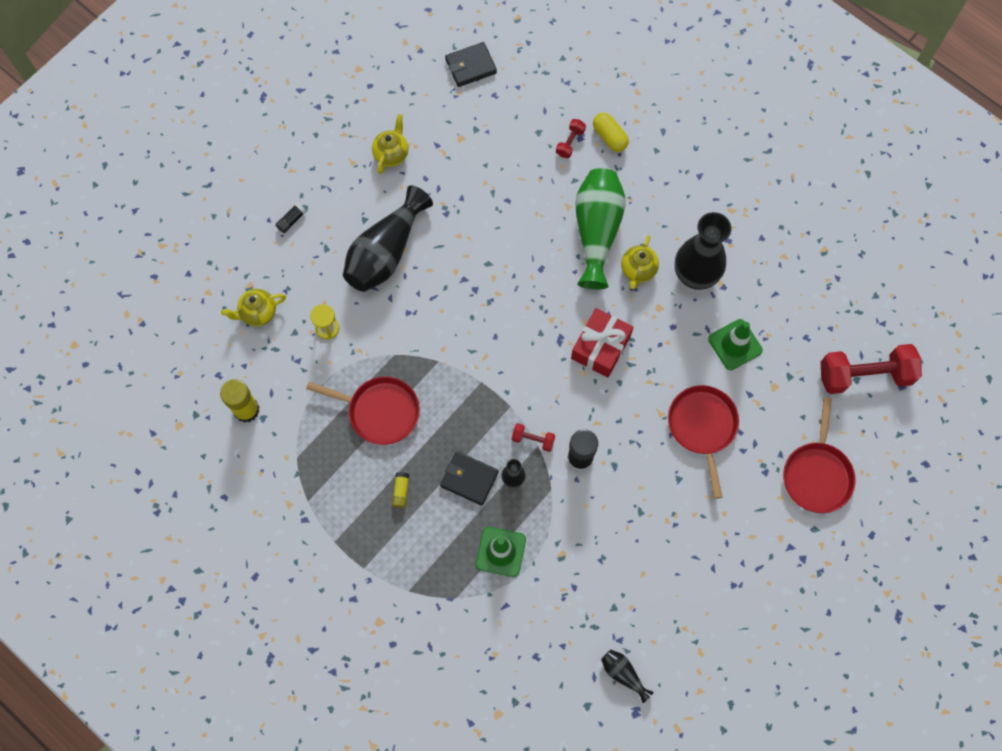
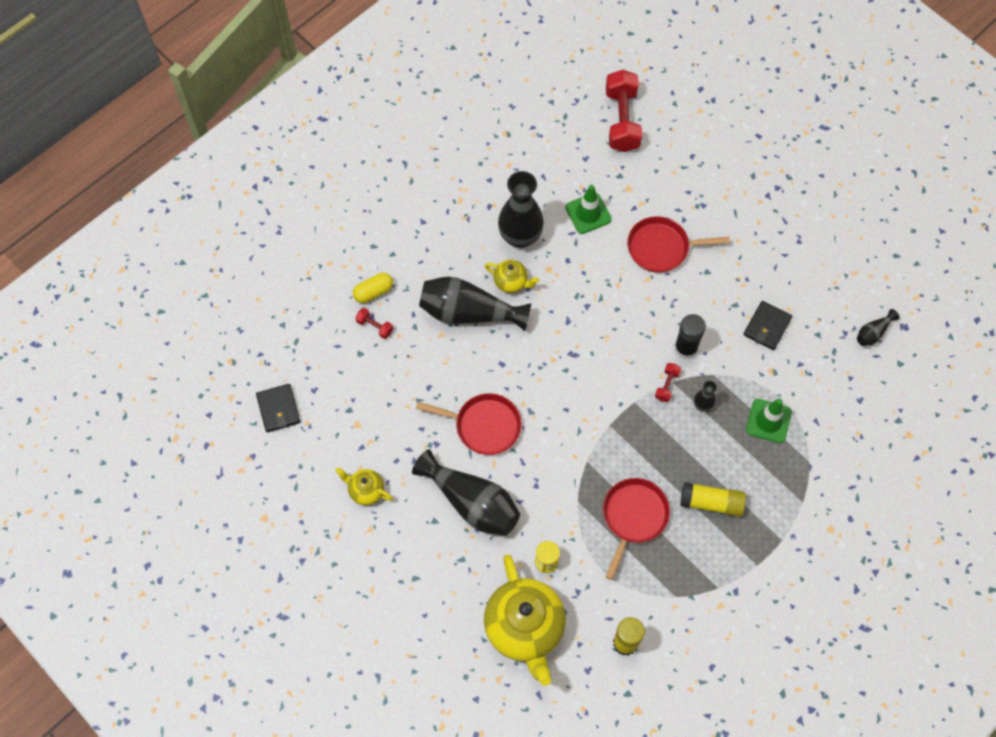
camera: 85 degrees left, 5 degrees down
yellow teapot [221,289,286,326] -> yellow teapot [484,555,566,686], size x2.14
black glue stick [276,203,306,233] -> none
yellow glue stick [392,472,409,508] -> yellow glue stick [681,482,746,517], size x1.97
black wallet [440,451,498,506] -> black wallet moved to [743,301,792,350]
red gift [571,308,634,377] -> none
green vase [575,168,626,289] -> black vase [419,277,531,331]
red pan [783,397,855,513] -> red pan moved to [416,394,522,455]

